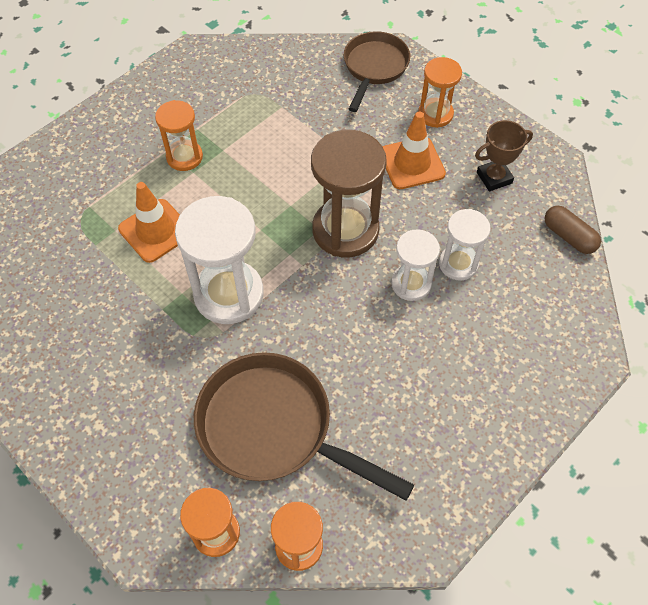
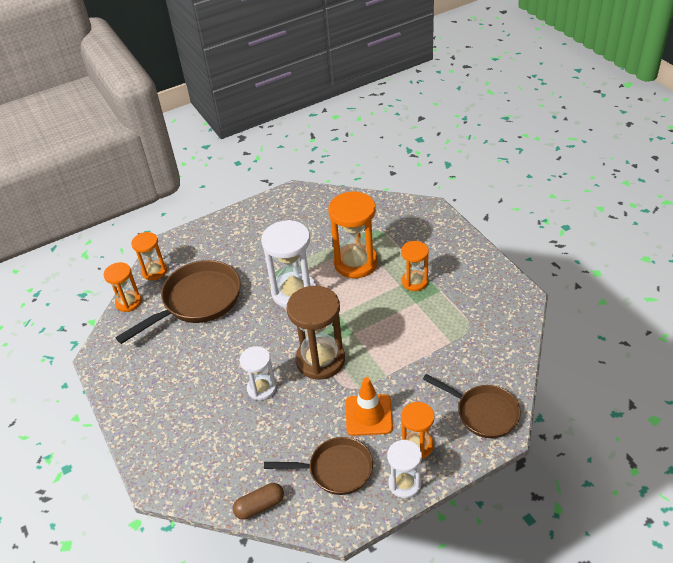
camera: 110 degrees right, 15 degrees down
orange traffic cone [118,182,180,263] -> orange hourglass [328,191,378,278]
white hourglass [439,209,491,280] -> white hourglass moved to [387,440,422,498]
brown trophy [475,120,533,192] -> brown pan [264,437,373,495]

